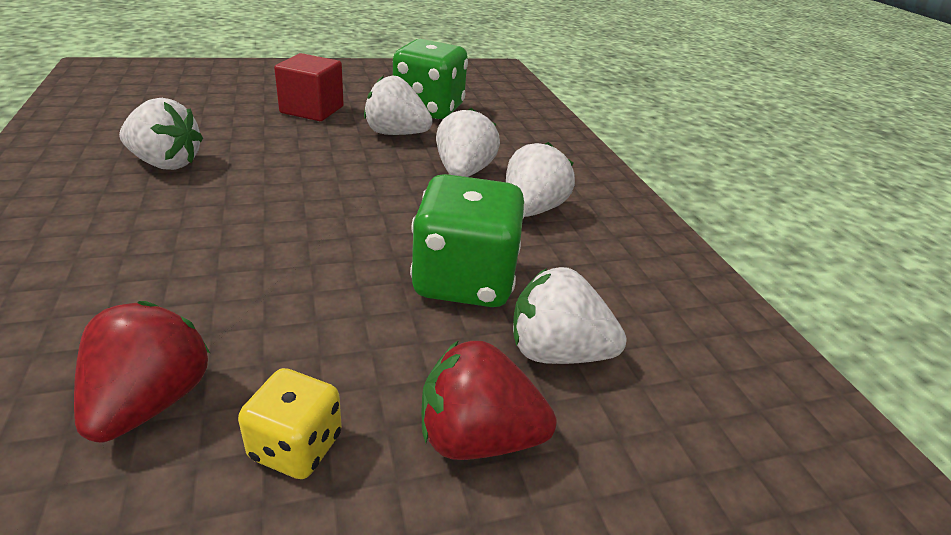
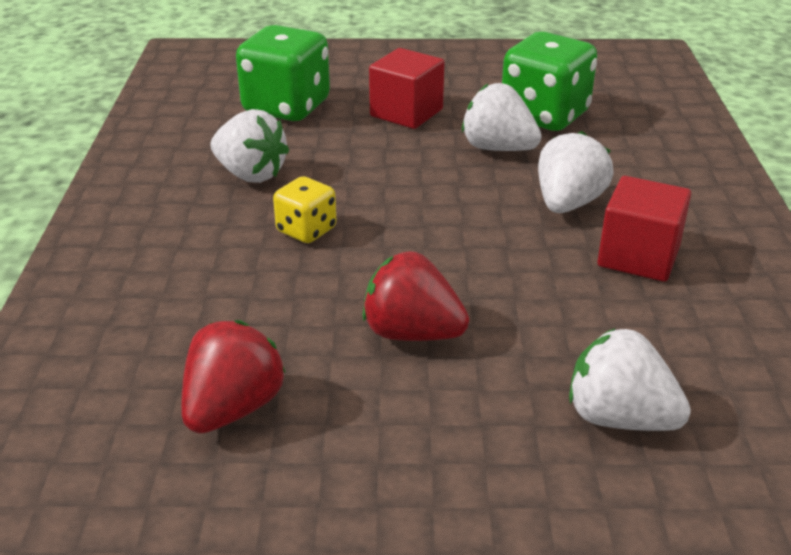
camera: 20 degrees right, 0 degrees up
yellow dice [238,368,342,479] -> yellow dice moved to [273,176,336,243]
green dice [410,174,526,307] -> green dice moved to [236,25,330,121]
red strawberry [422,340,557,460] -> red strawberry moved to [363,251,469,341]
white strawberry [506,142,575,217] -> red cube [597,176,691,282]

